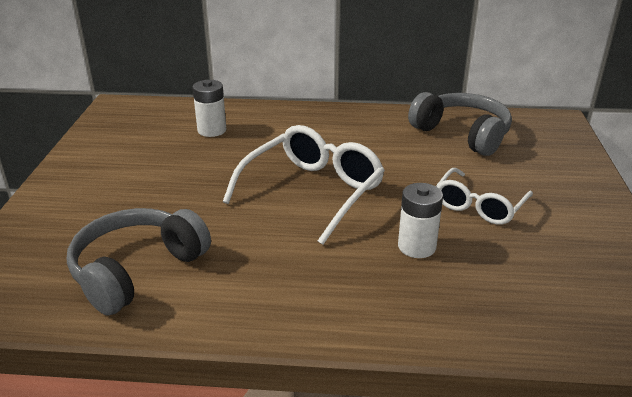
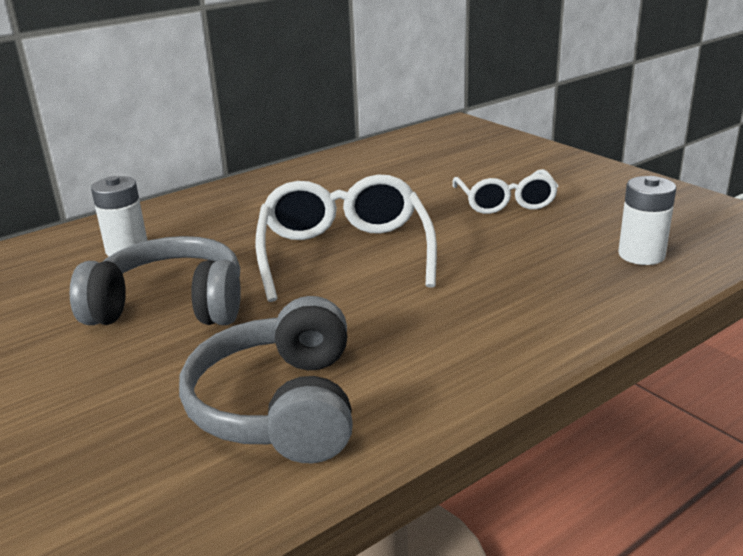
camera: 40 degrees left, 5 degrees down
white battery [398,183,443,258] -> white battery moved to [618,176,676,265]
grey headphones [408,92,512,156] -> grey headphones moved to [70,236,241,325]

